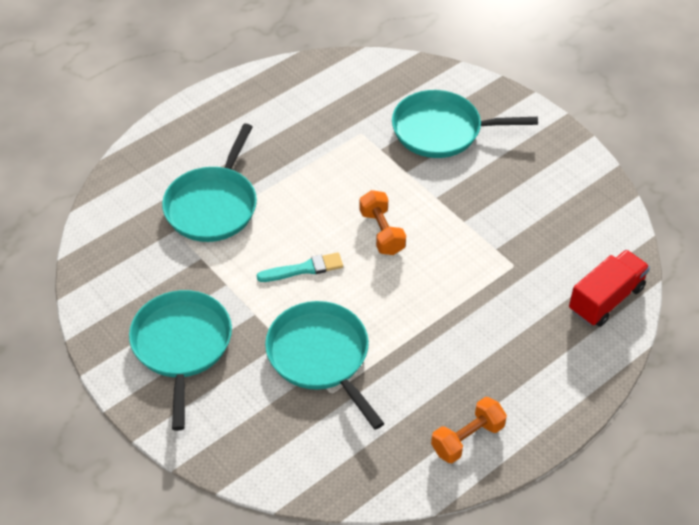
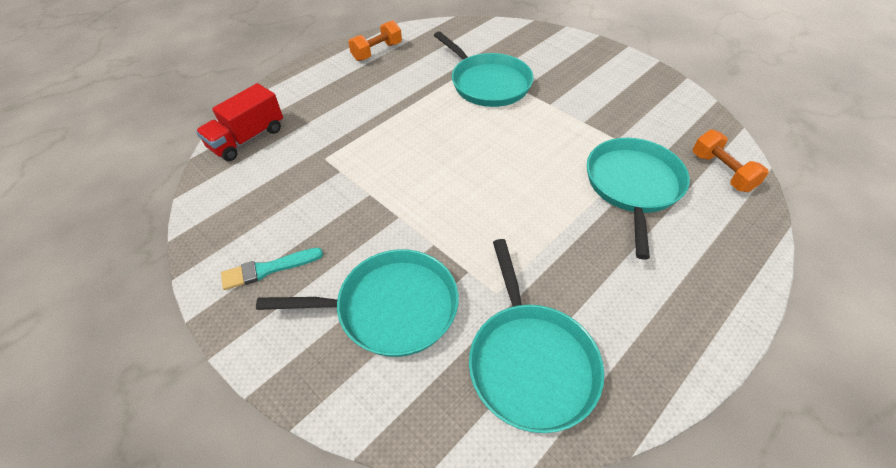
camera: 175 degrees right, 0 degrees up
turquoise pan [129,290,232,431] -> turquoise pan moved to [469,239,604,433]
turquoise brush [257,252,343,282] -> turquoise brush moved to [221,248,323,290]
orange dumbbell [359,190,406,255] -> orange dumbbell moved to [693,130,769,192]

